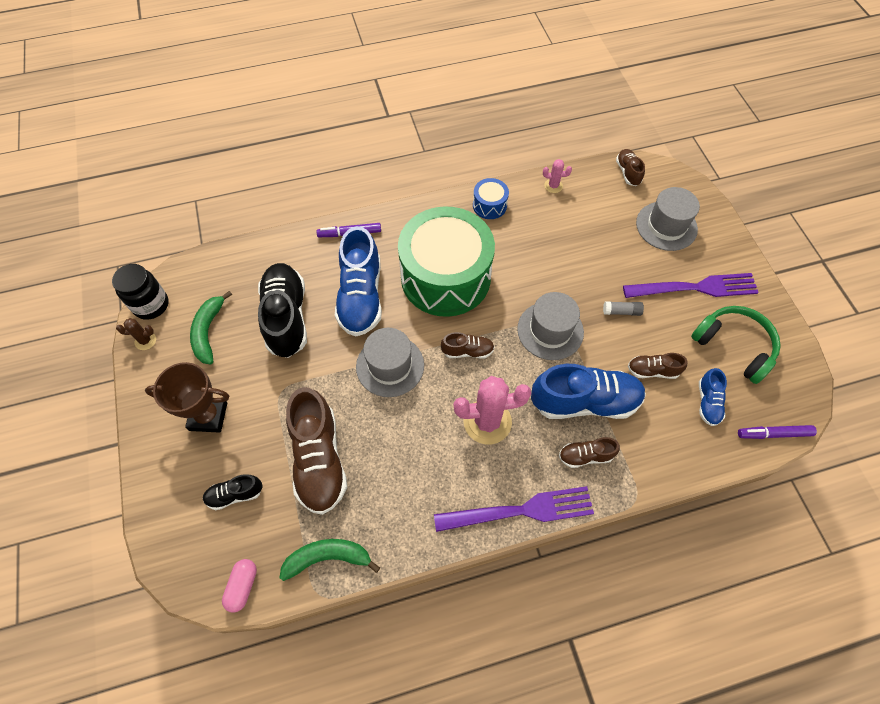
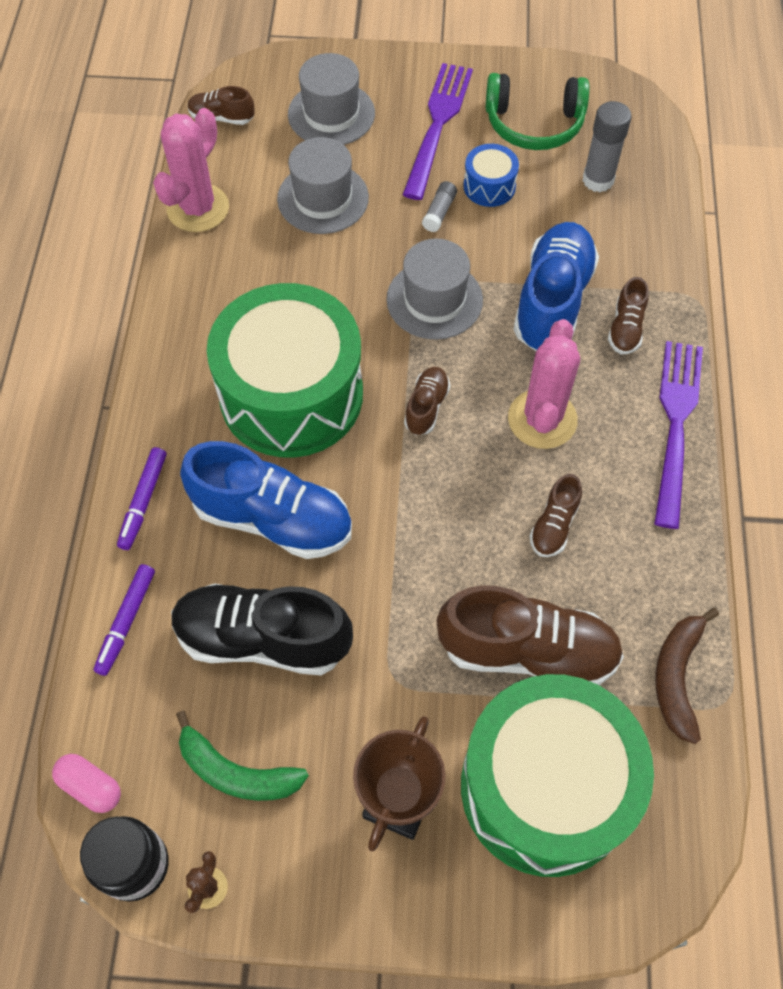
camera: 70 degrees left, 0 degrees up
black shoe [203,474,263,510] -> green drum [461,674,654,877]
pink capsule [222,559,257,613] -> pink capsule moved to [52,754,121,813]
green banana [280,539,380,581] -> brown banana [655,608,719,744]
grey hat [356,328,424,397] -> grey hat moved to [277,137,369,234]
blue drum [473,178,509,219] -> blue drum moved to [463,144,519,207]
pink cactus [543,159,572,193] -> pink cactus [153,108,229,232], size x2.14
brown shoe [628,353,688,379] -> brown shoe moved to [530,474,582,557]
green headphones [691,306,781,384] -> green headphones turned 150 degrees counterclockwise [486,73,589,150]
blue shoe [699,368,727,426] -> grey glue stick [583,101,632,192]
purple marker [738,425,817,439] -> purple marker moved to [94,564,155,676]

